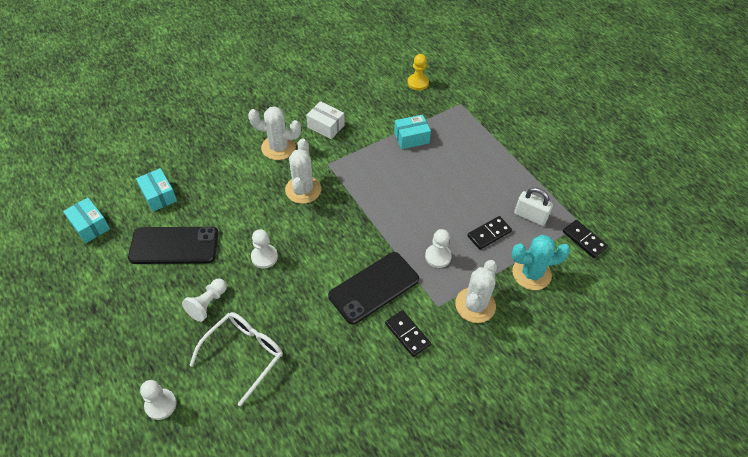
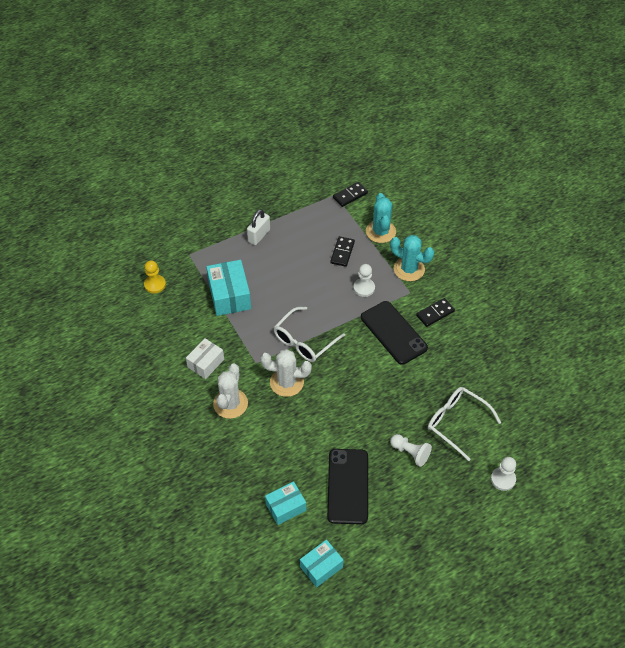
camera: 85 degrees left, 0 degrees up
white pawn [251,229,278,269] -> none
turquoise box [394,114,431,149] -> turquoise box [206,260,251,316], size x1.56
white cactus [455,260,497,323] -> turquoise cactus [390,235,434,281]
black domino [467,216,512,250] -> black domino turned 45 degrees clockwise [330,236,355,267]
white padlock [514,188,553,226] -> white padlock moved to [247,209,270,245]
none -> white glasses [274,307,345,362]

